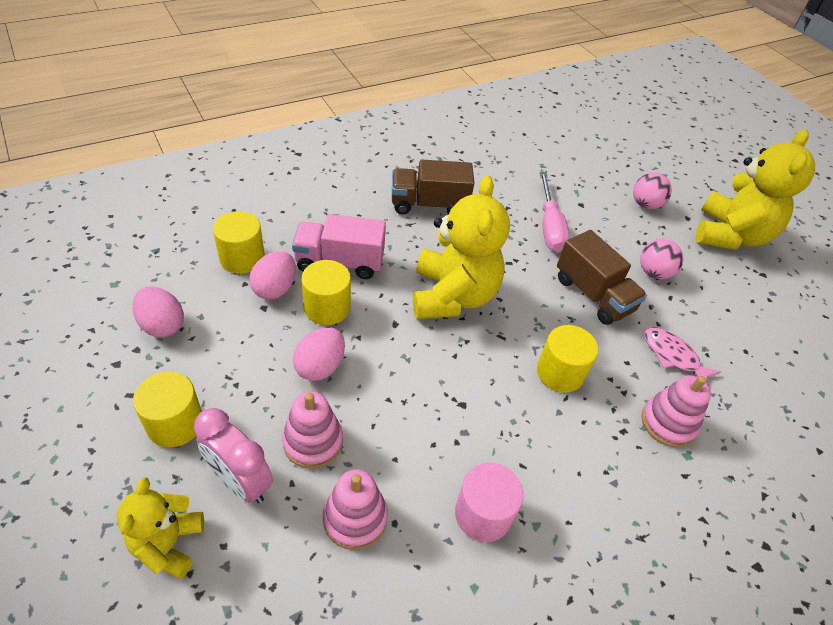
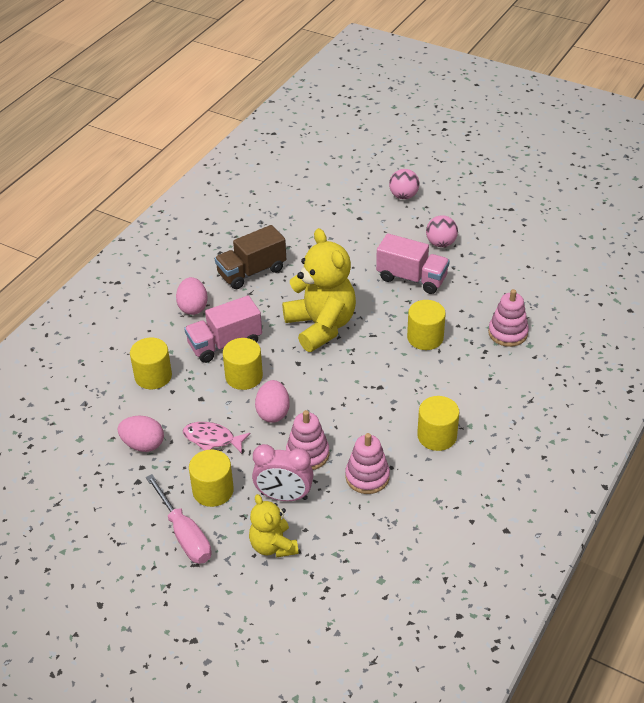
camera: 25 degrees left, 5 degrees down
pink egg [249,251,296,300] -> pink egg moved to [176,277,208,315]
pink cylinder [455,463,523,542] -> yellow cylinder [417,396,460,451]
pink screwdriver [540,172,570,253] -> pink screwdriver moved to [146,474,211,564]
brown truck [557,230,647,325] -> pink truck [376,233,450,294]
pink fish [644,328,721,382] -> pink fish moved to [183,422,250,453]
yellow teddy bear [695,129,815,250] -> none

